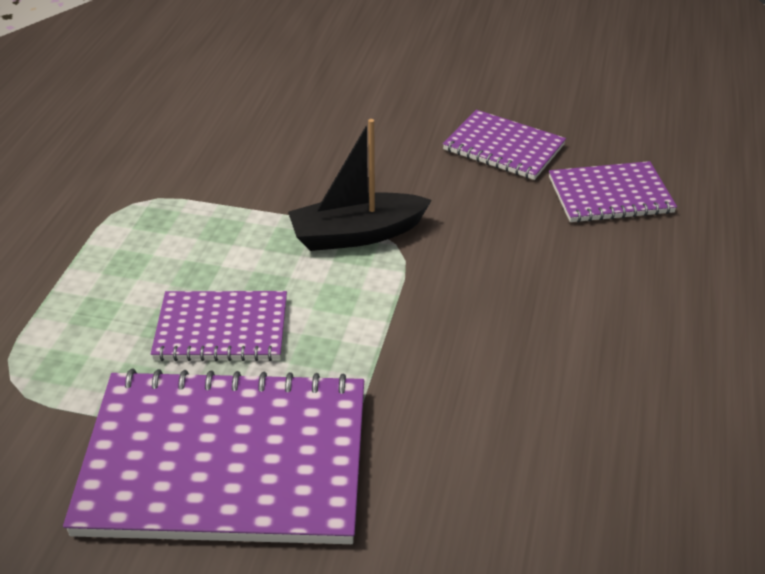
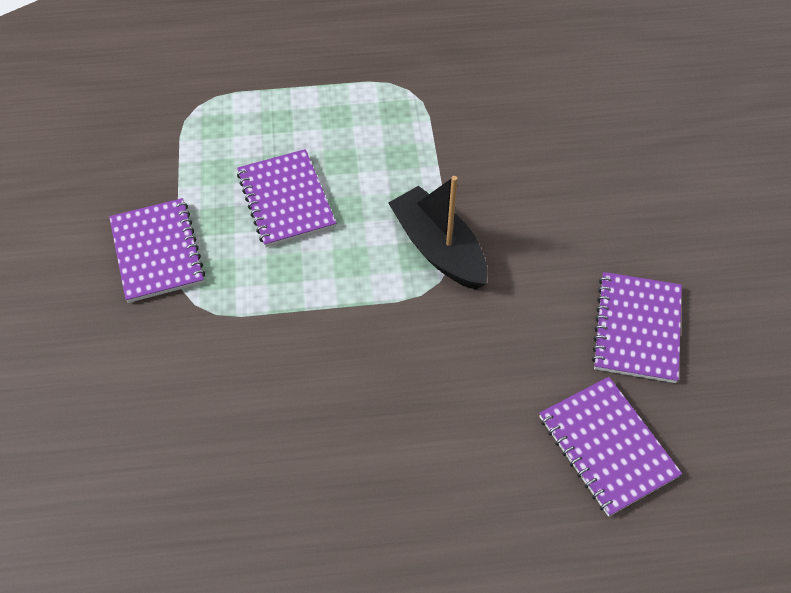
camera: 70 degrees right, 15 degrees up
purple notebook [63,368,364,544] -> purple notebook [109,198,205,303], size x0.53

